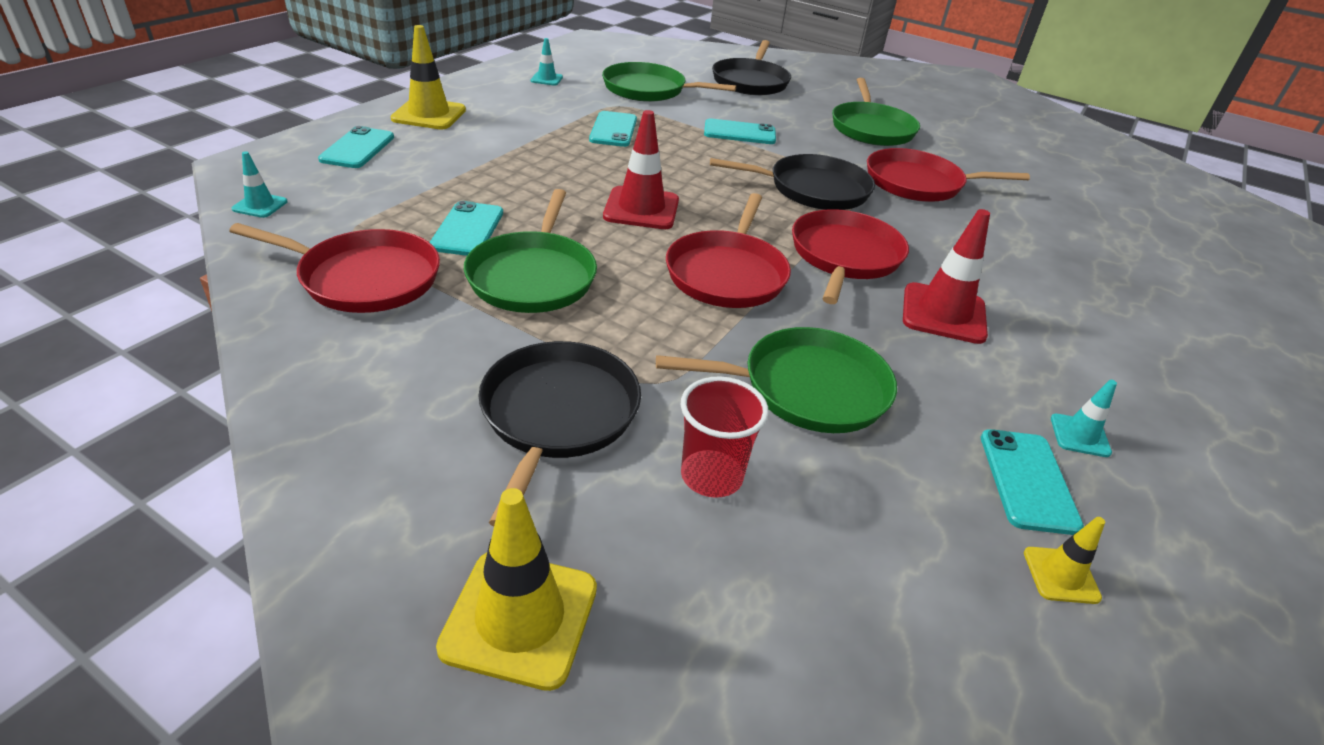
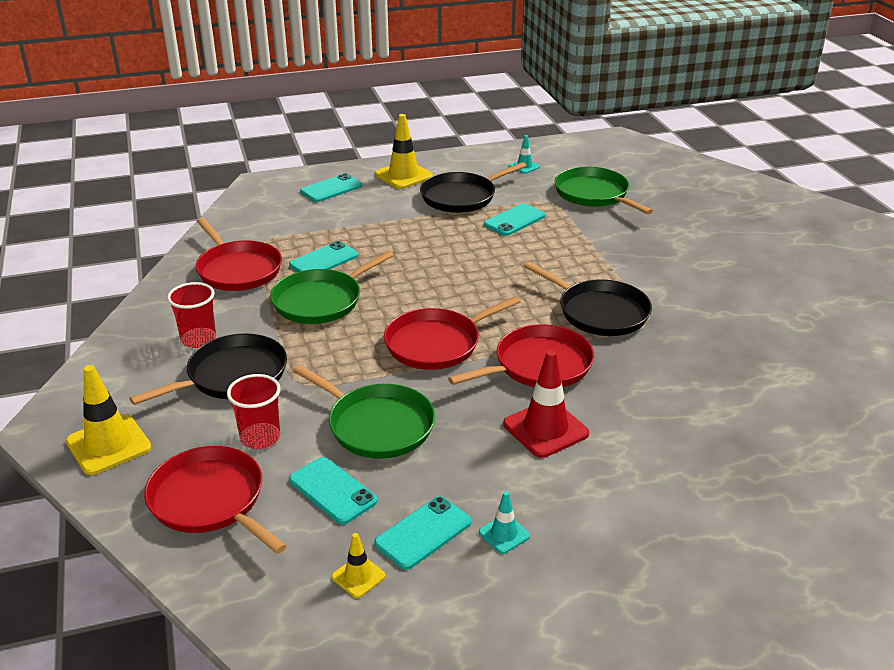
camera: 45 degrees right, 5 degrees down
turquoise traffic cone [232,151,288,218] -> none
red traffic cone [603,110,679,229] -> none
turquoise phone [704,118,776,144] -> turquoise phone moved to [289,457,377,524]
black pan [712,40,791,95] -> black pan moved to [420,162,526,213]
green pan [832,78,920,146] -> none
red pan [867,148,1030,202] -> red pan moved to [144,446,287,554]
none -> red cup [167,282,216,348]

